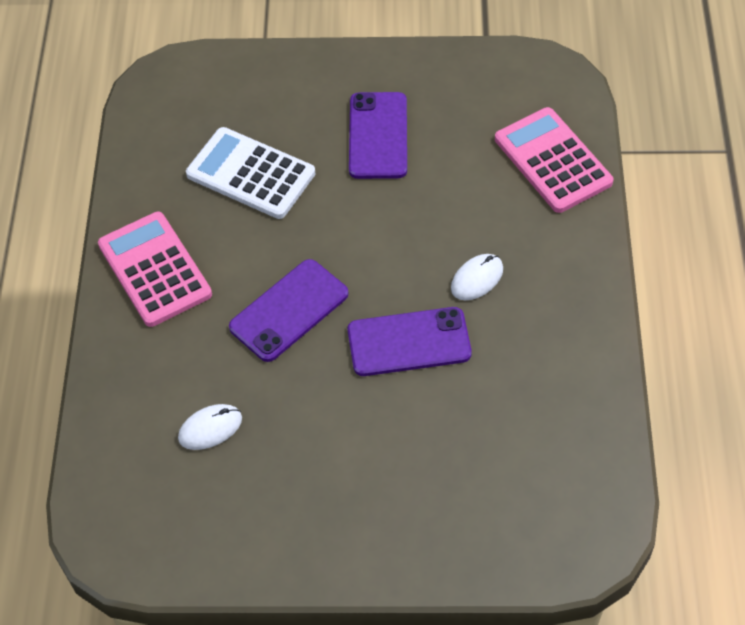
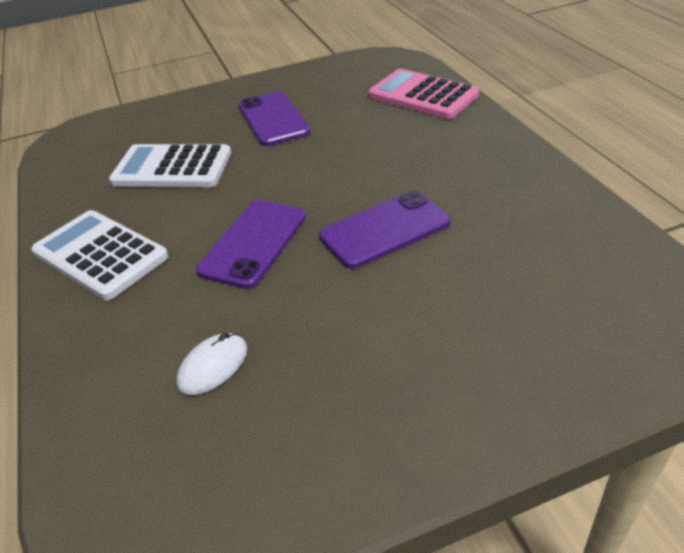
camera: 20 degrees left, 15 degrees down
pink calculator [98,212,212,327] -> white calculator [31,210,169,300]
white mouse [451,254,503,300] -> none

